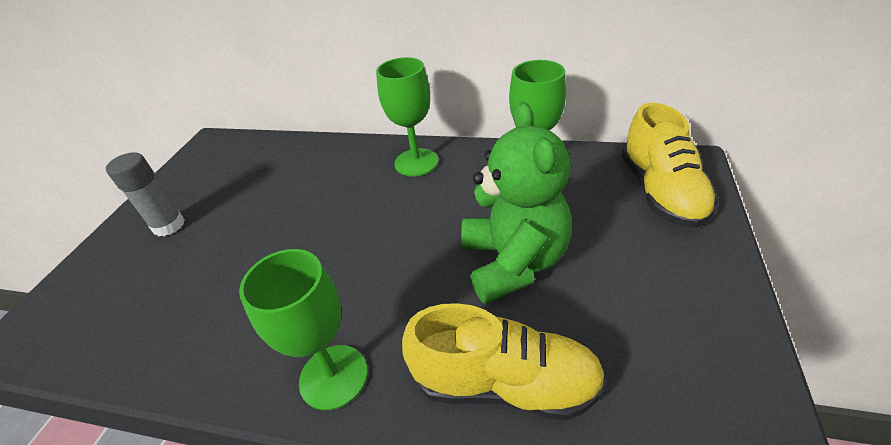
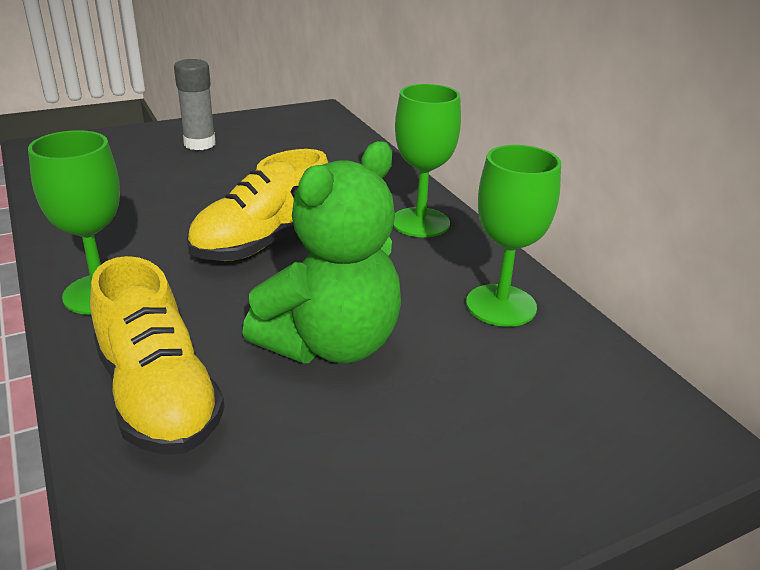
camera: 45 degrees right, 10 degrees down
yellow shoe [622,103,718,228] -> yellow shoe moved to [187,149,328,261]

